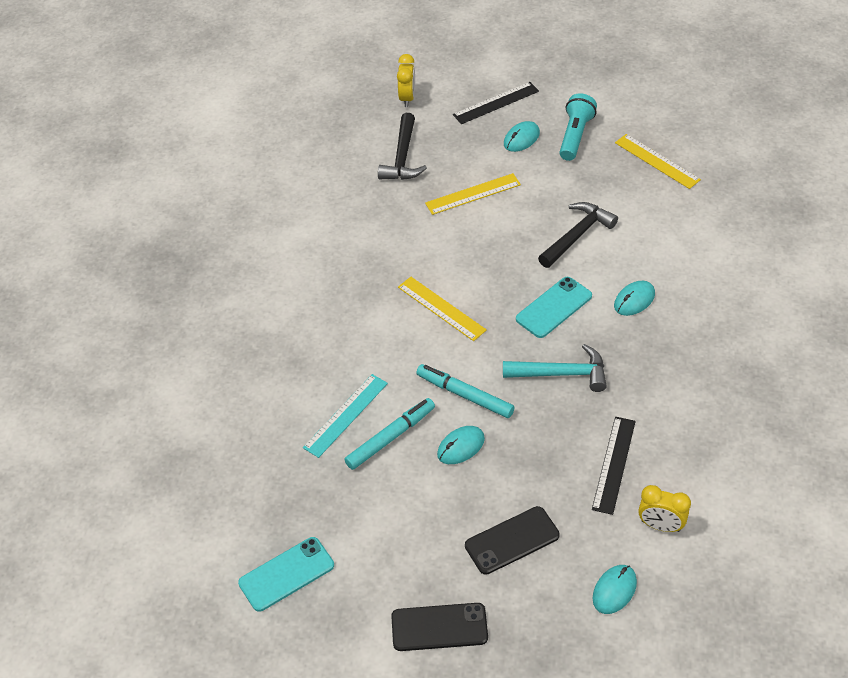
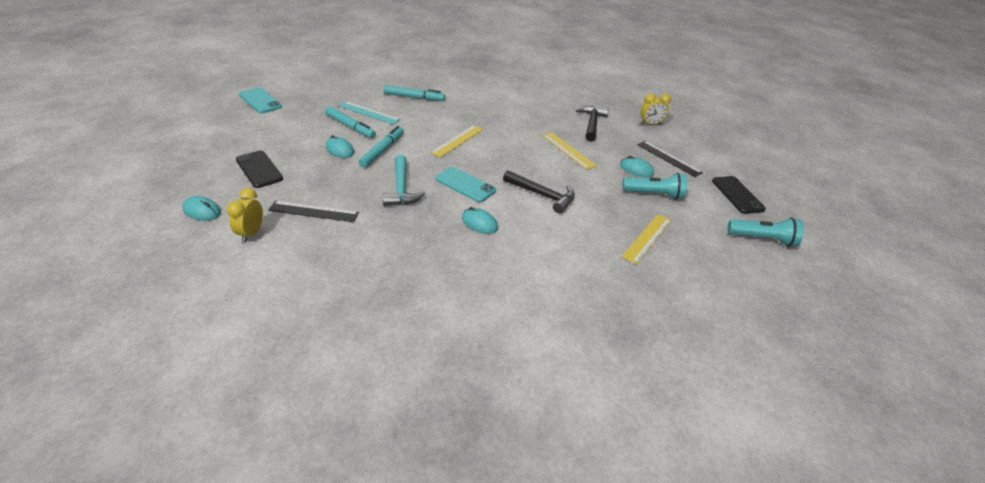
camera: 75 degrees right, 10 degrees down
black hammer [378,113,427,180] -> black hammer turned 105 degrees clockwise [576,106,609,142]
black phone [391,603,488,651] -> black phone moved to [712,176,766,214]
none -> turquoise marker [383,85,445,101]
none -> turquoise flashlight [727,218,804,247]

